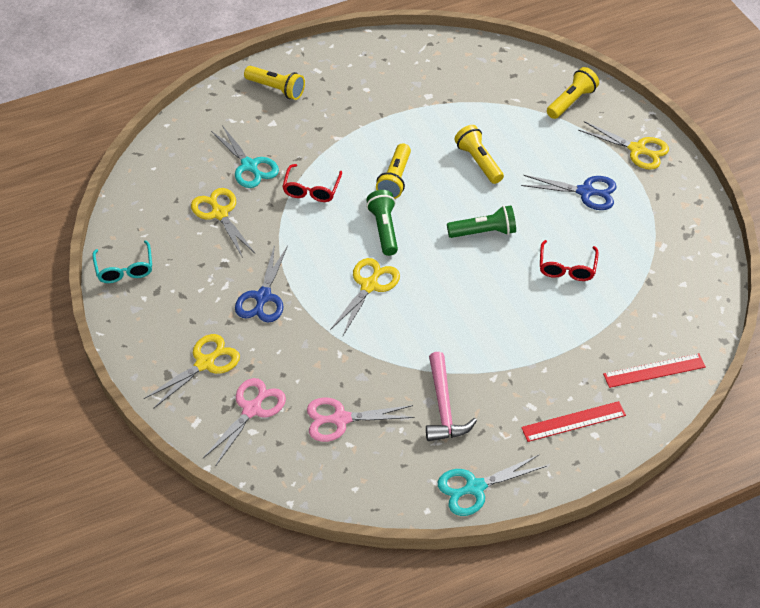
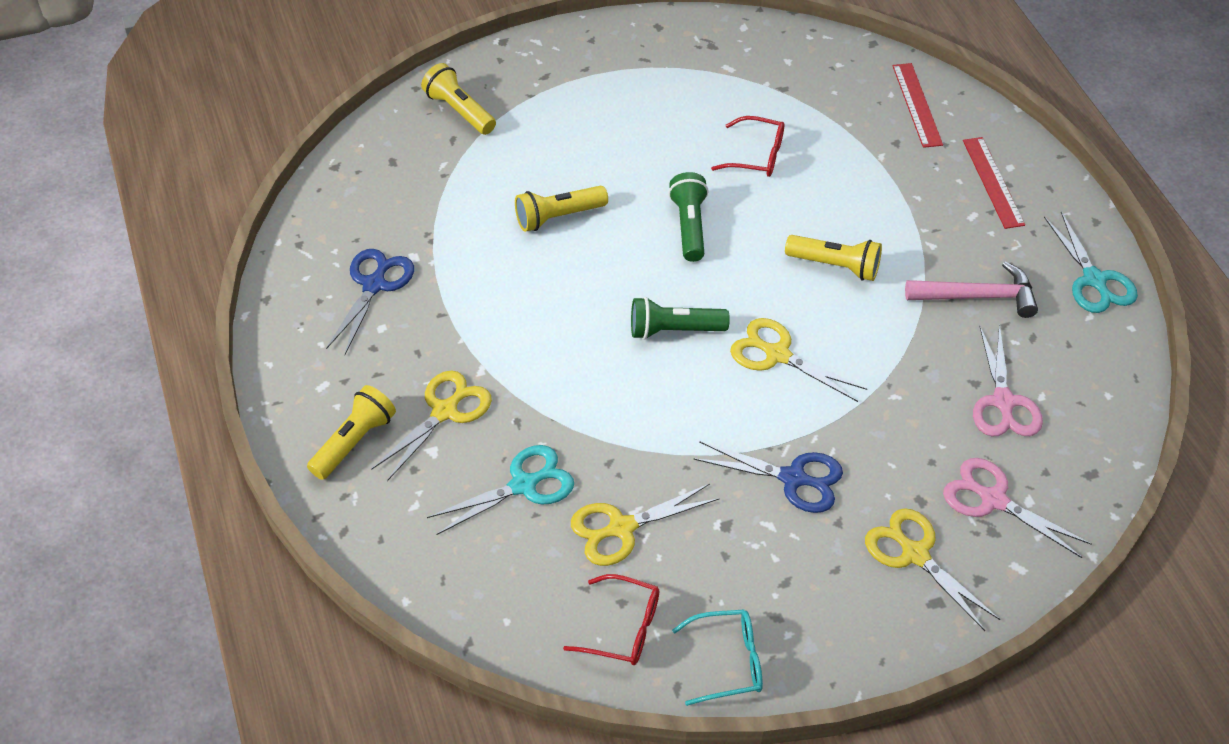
camera: 85 degrees left, 0 degrees up
red glasses [282,164,342,202] -> red glasses moved to [563,574,659,665]
yellow flashlight [376,143,411,199] -> yellow flashlight moved to [785,235,882,281]
blue scissors [521,175,617,210] -> blue scissors moved to [326,249,414,354]
yellow scissors [578,121,669,170] -> yellow scissors moved to [371,371,492,481]

